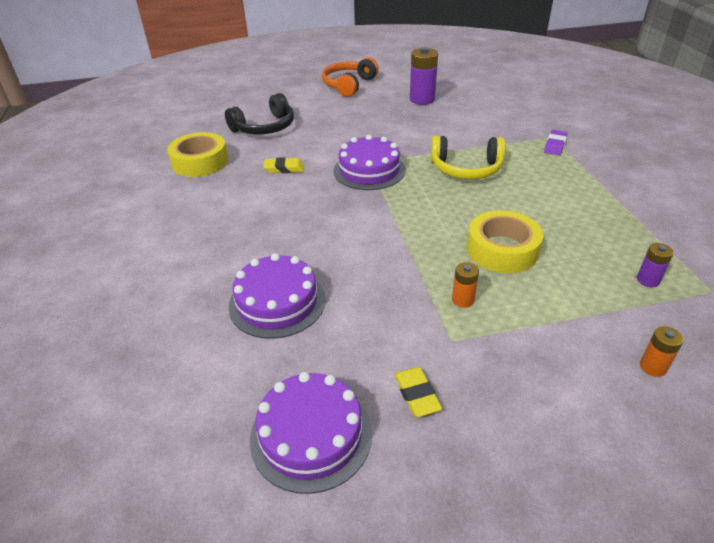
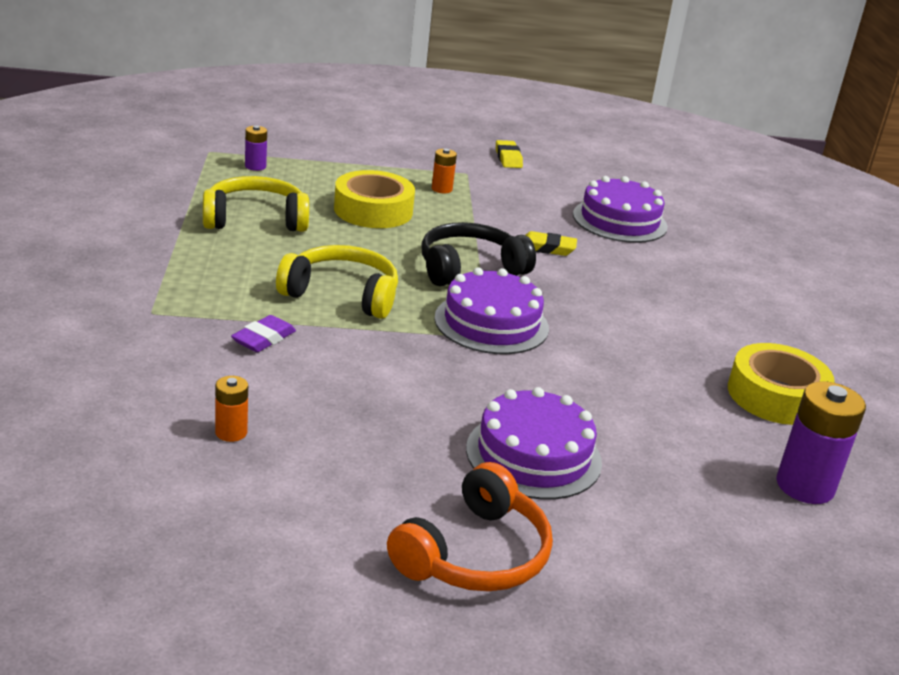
camera: 175 degrees left, 10 degrees down
black headphones [225,93,294,134] -> black headphones moved to [421,222,536,286]
purple cake [250,372,372,494] -> purple cake moved to [466,387,602,500]
yellow eraser [263,157,304,173] -> yellow eraser moved to [525,231,577,256]
purple battery [410,47,438,105] -> purple battery moved to [776,381,866,504]
purple eraser [544,130,568,155] -> purple eraser moved to [231,315,296,352]
orange battery [640,326,684,377] -> orange battery moved to [215,376,248,442]
none -> yellow headphones [203,176,309,232]

